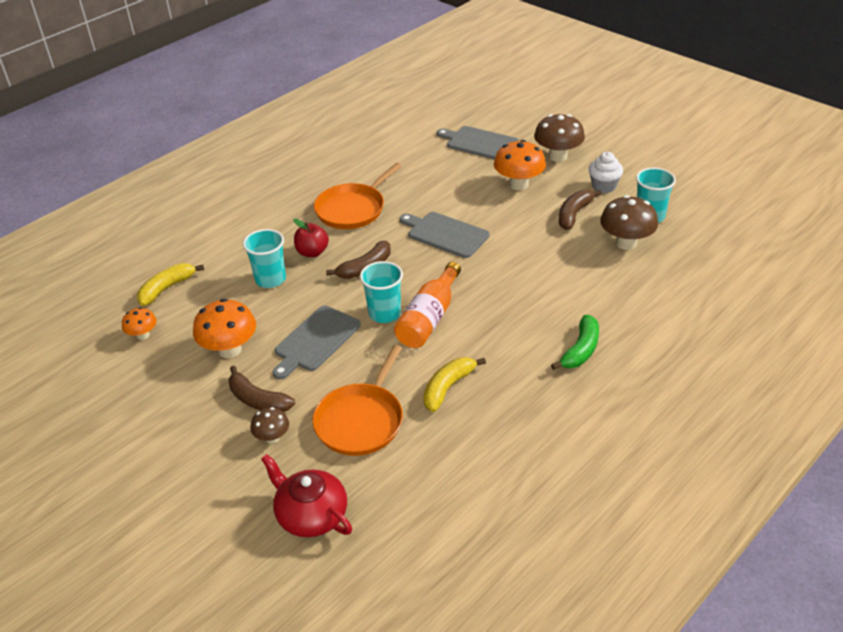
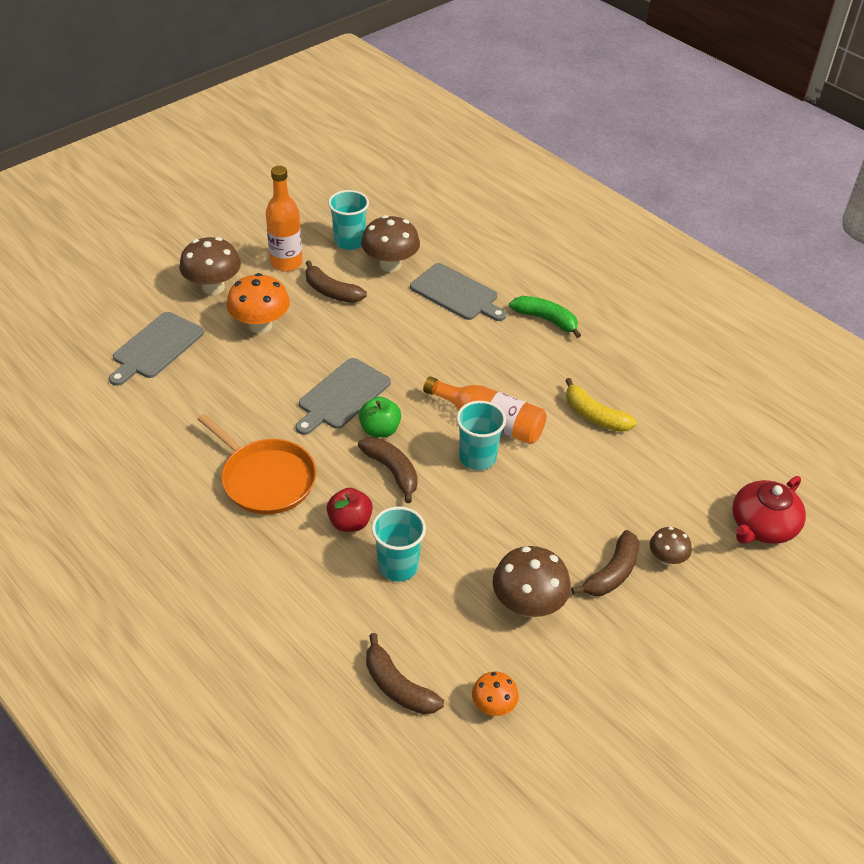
camera: 90 degrees left, 5 degrees up
yellow banana [137,263,204,306] -> brown banana [366,633,444,714]
orange mushroom [193,299,256,358] -> brown mushroom [493,546,571,617]
grey cutting board [272,306,361,379] -> grey cutting board moved to [410,263,506,321]
orange pan [312,345,403,456] -> none
white cupcake [588,152,623,193] -> orange bottle [266,166,303,271]
none -> green apple [359,397,401,438]

